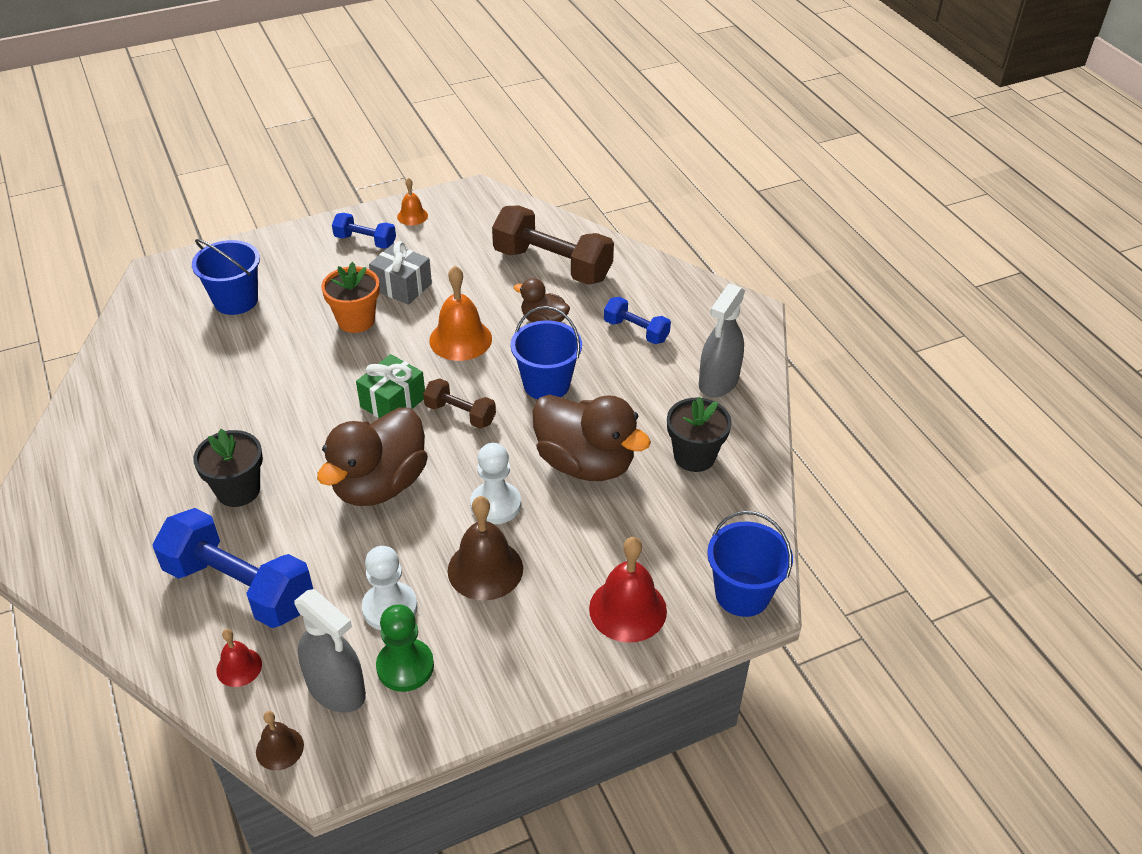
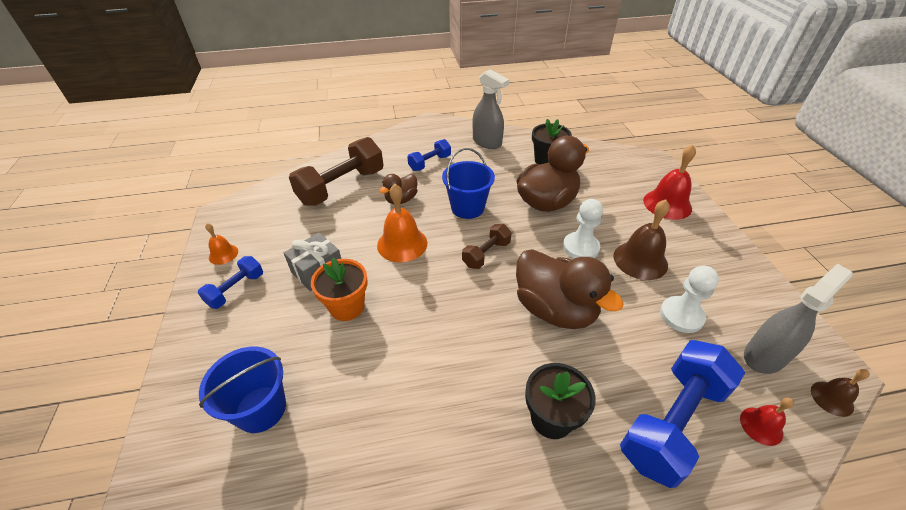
camera: 75 degrees left, 0 degrees up
green gift [356,354,425,418] -> none
green pawn [376,604,434,692] -> none
blue bucket [707,511,793,617] -> none

